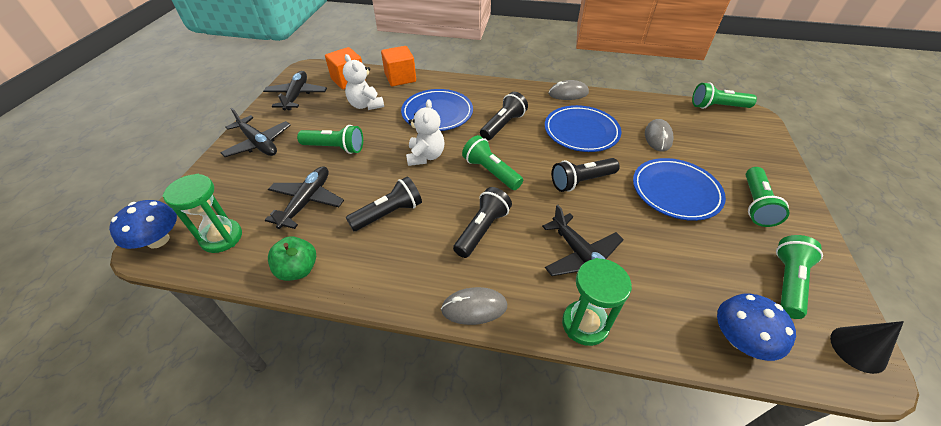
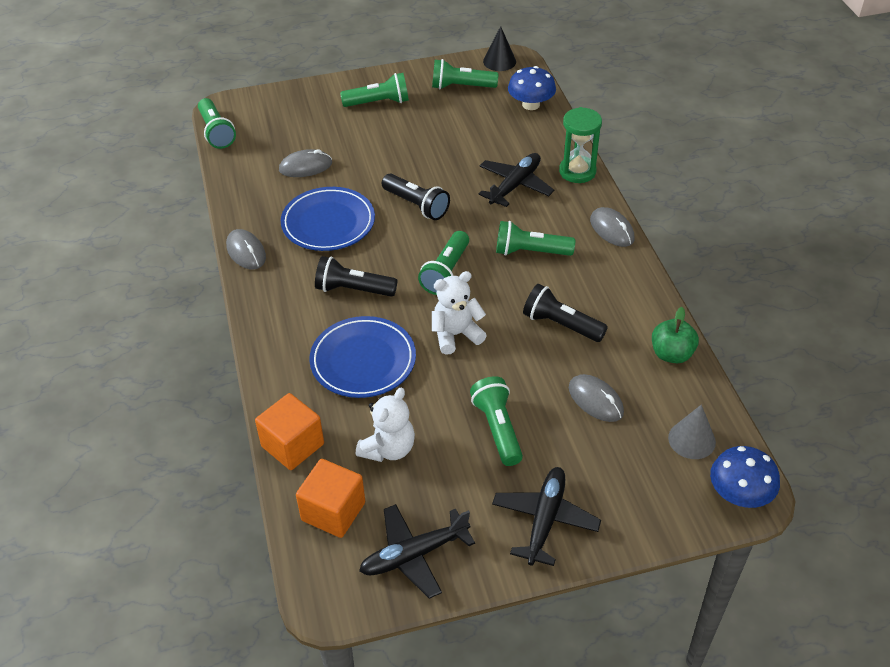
camera: 115 degrees left, 0 degrees up
green hourglass [163,174,242,253] -> grey cone [668,405,716,459]
black plane [265,166,344,229] -> grey mouse [569,374,624,422]
black flashlight [453,187,512,258] -> green flashlight [496,221,575,256]
blue plate [633,158,726,221] -> none

